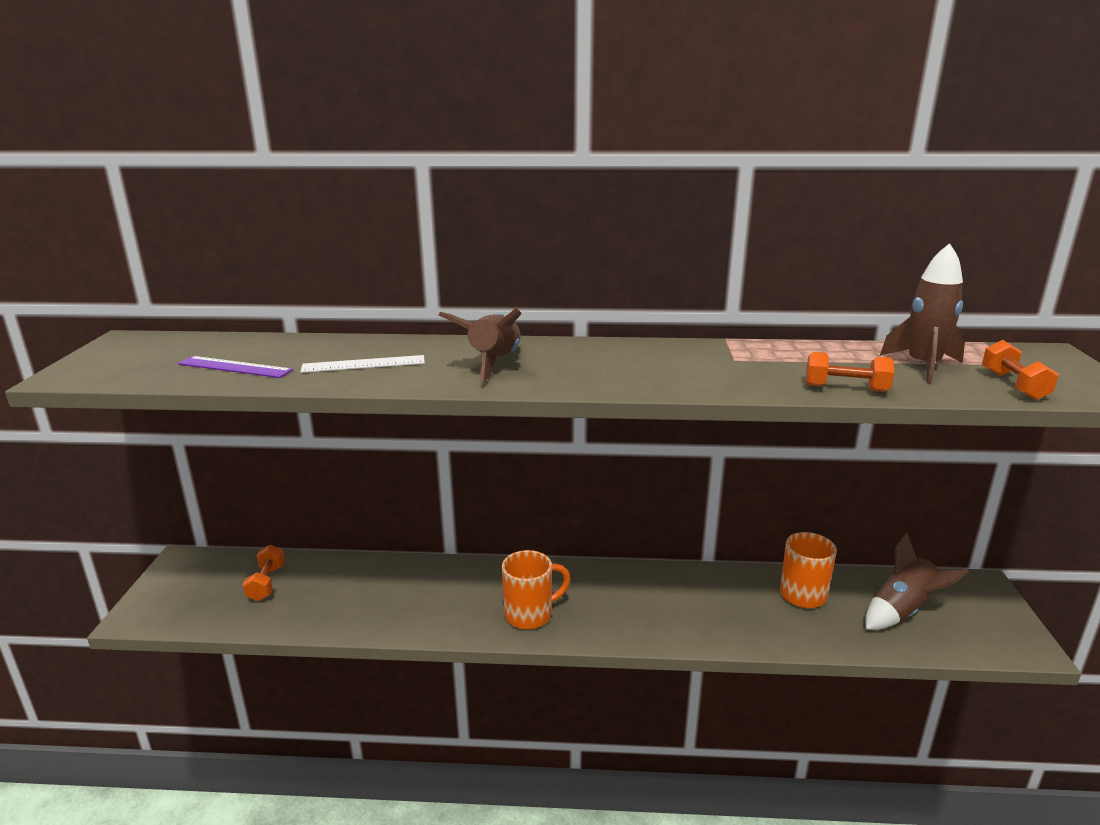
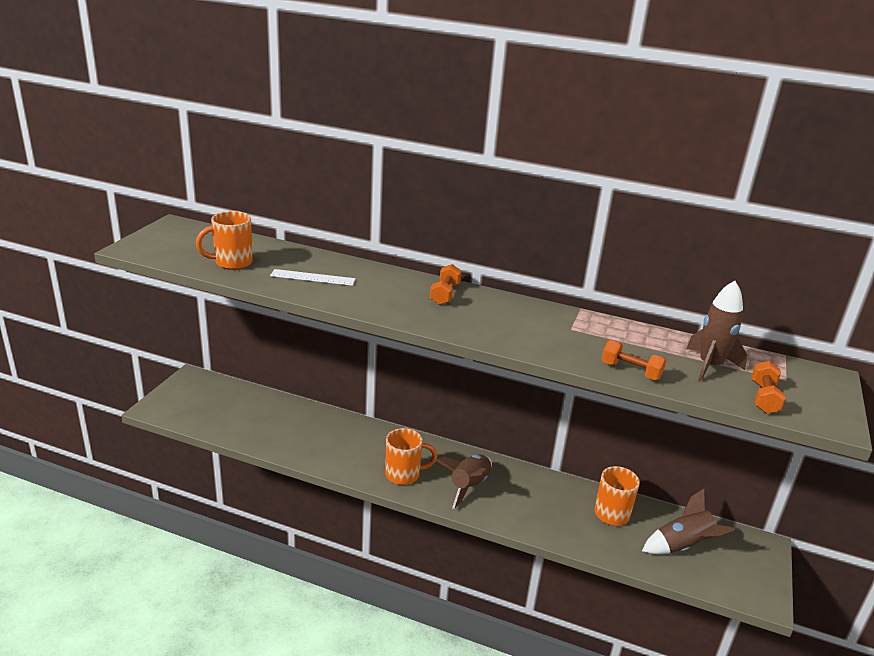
camera: 15 degrees right, 5 degrees up
purple ruler [178,356,293,378] -> orange mug [196,211,253,270]
orange dumbbell [243,545,285,601] -> orange dumbbell moved to [430,264,462,305]
brown rocket [439,308,522,382] -> brown rocket moved to [436,454,492,509]

